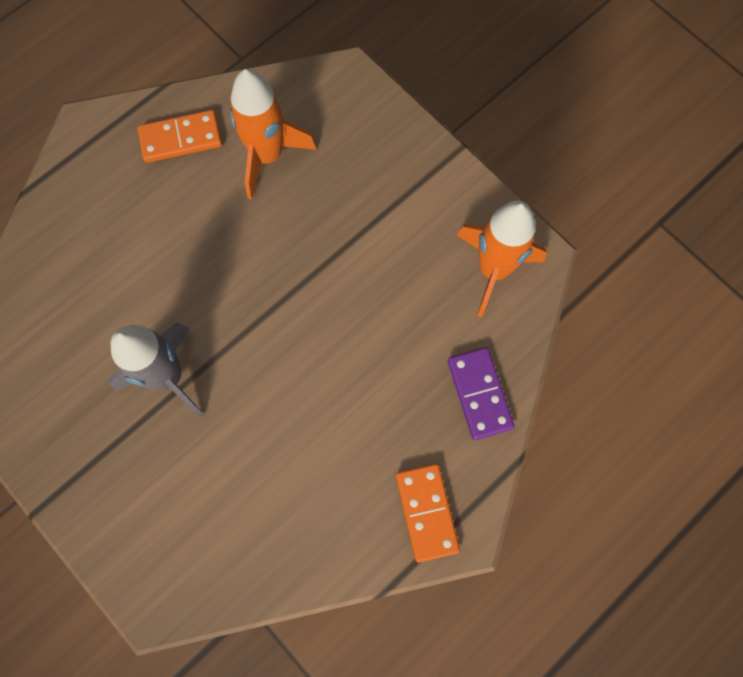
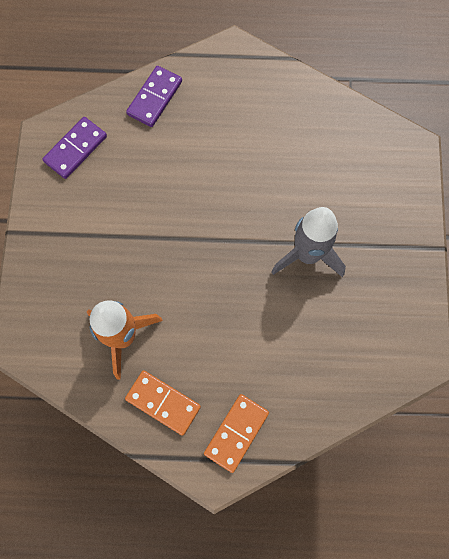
camera: 135 degrees left, 0 degrees up
orange domino [396,463,460,563] -> orange domino moved to [204,394,269,473]
orange rocket [457,201,547,317] -> purple domino [42,117,107,179]

